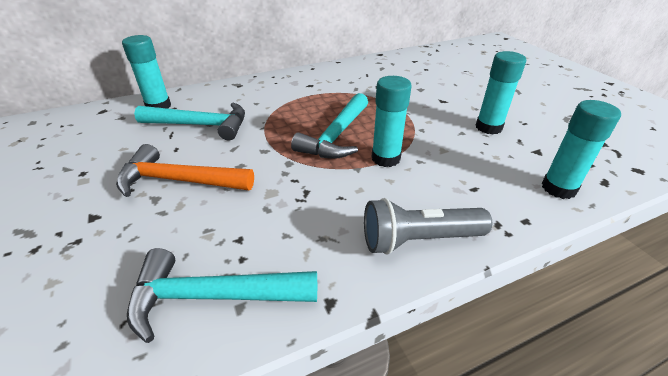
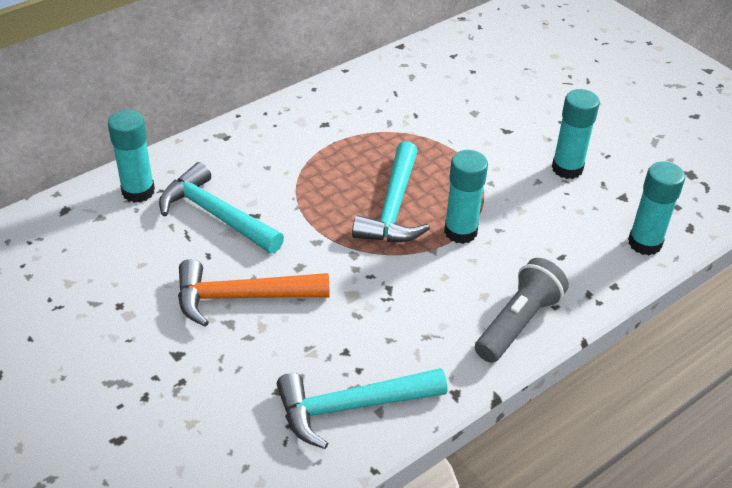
camera: 15 degrees left, 5 degrees up
turquoise hammer [134,103,245,141] -> turquoise hammer turned 135 degrees counterclockwise [159,162,284,253]
grey flashlight [364,198,492,255] -> grey flashlight turned 150 degrees clockwise [475,258,569,363]

